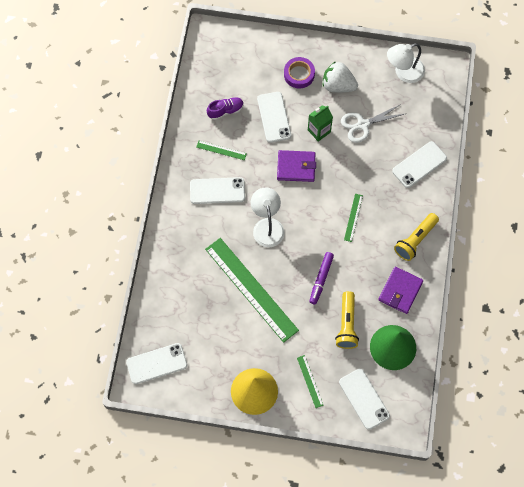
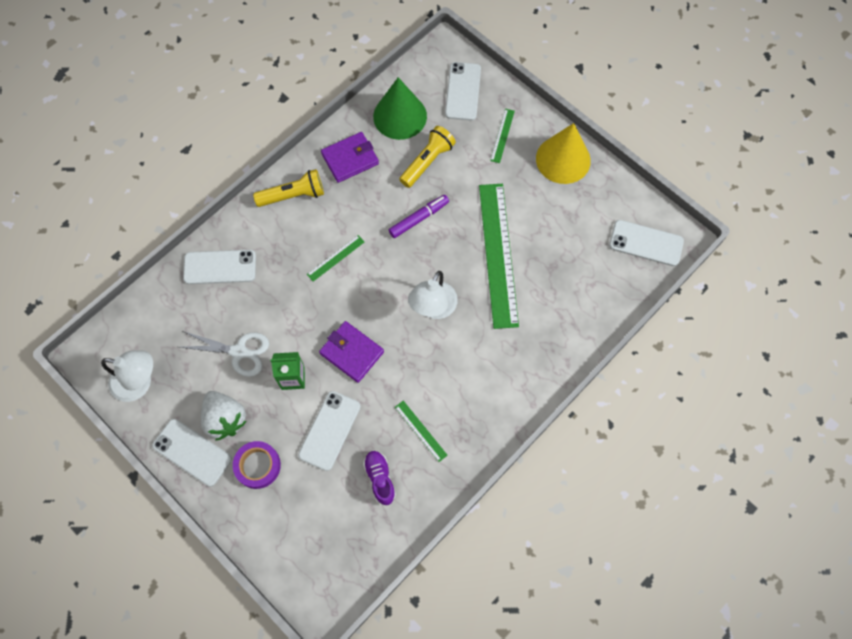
camera: 145 degrees left, 0 degrees up
white phone [190,177,245,204] -> white phone moved to [152,419,232,487]
purple shoe [206,97,244,120] -> purple shoe turned 60 degrees clockwise [363,450,396,505]

